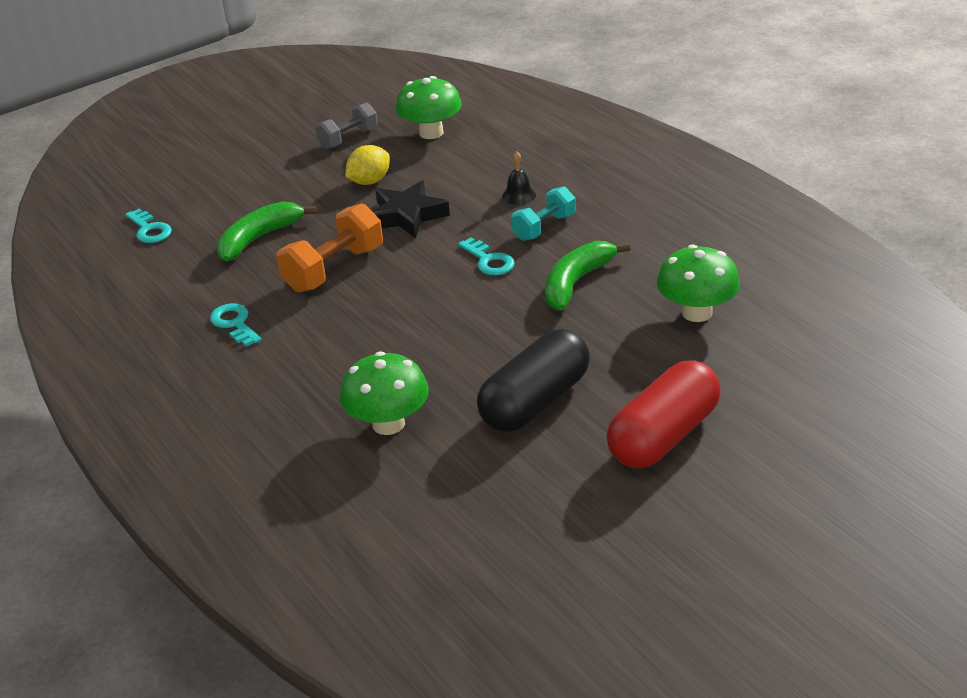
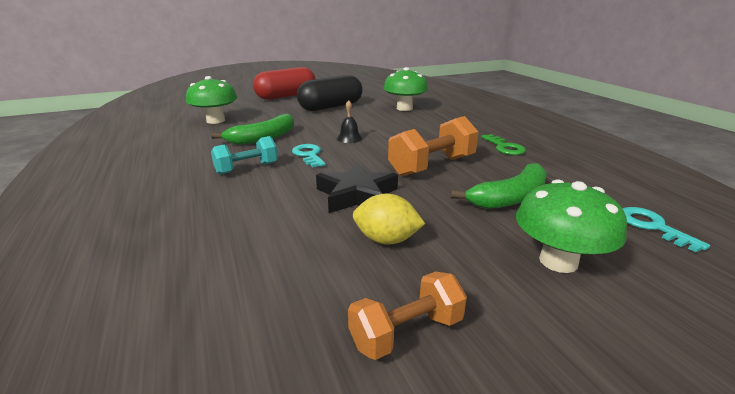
camera: 170 degrees left, 10 degrees down
turquoise key [210,303,261,347] -> green key [481,134,526,155]
grey dumbbell [315,102,378,149] -> orange dumbbell [348,271,467,360]
yellow lemon [345,145,390,185] -> yellow lemon turned 45 degrees clockwise [353,193,425,245]
green mushroom [396,76,462,139] -> green mushroom moved to [516,179,627,273]
black bell [502,151,536,205] -> black bell moved to [337,100,362,143]

